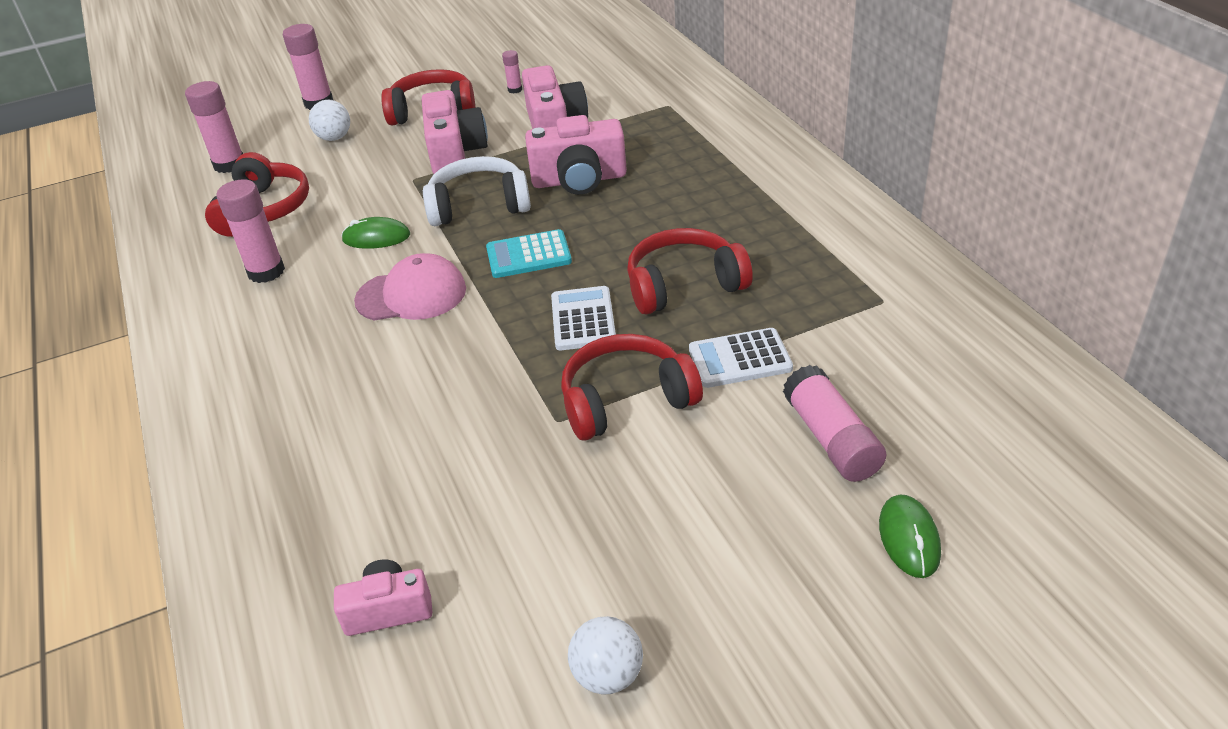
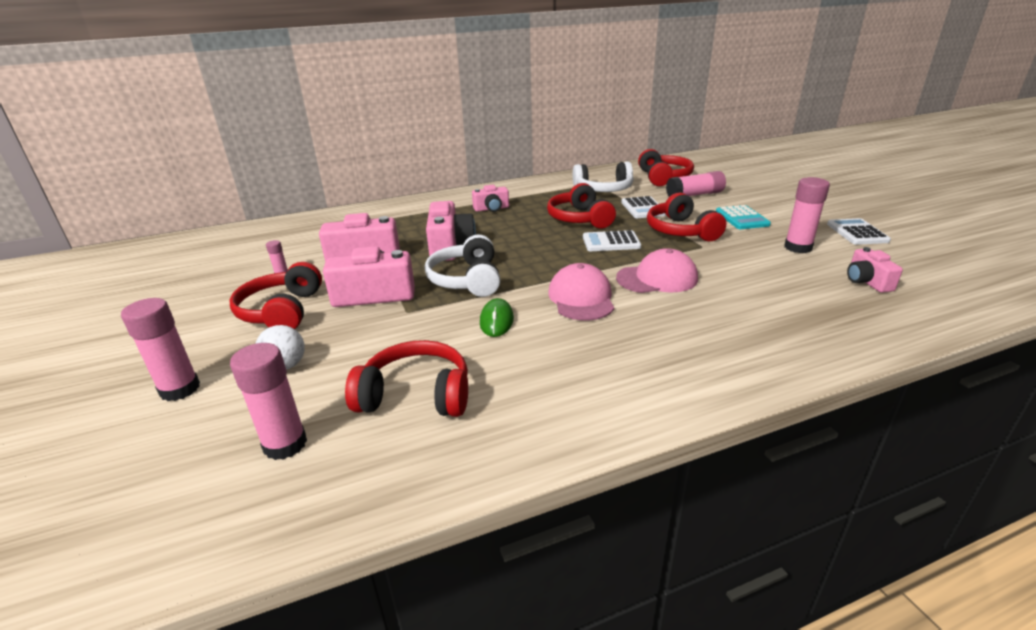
camera: 90 degrees left, 10 degrees down
pink glue stick [216,179,285,283] -> pink glue stick moved to [784,177,830,253]
turquoise calculator [486,229,572,278] -> turquoise calculator moved to [716,205,771,229]
white ball [568,616,643,695] -> white calculator [827,218,891,245]
green mouse [879,494,941,578] -> none
none -> pink camera [472,185,509,212]
none -> white headphones [572,162,634,192]
none -> pink cap [616,248,698,293]
none -> red headphones [638,149,694,186]

